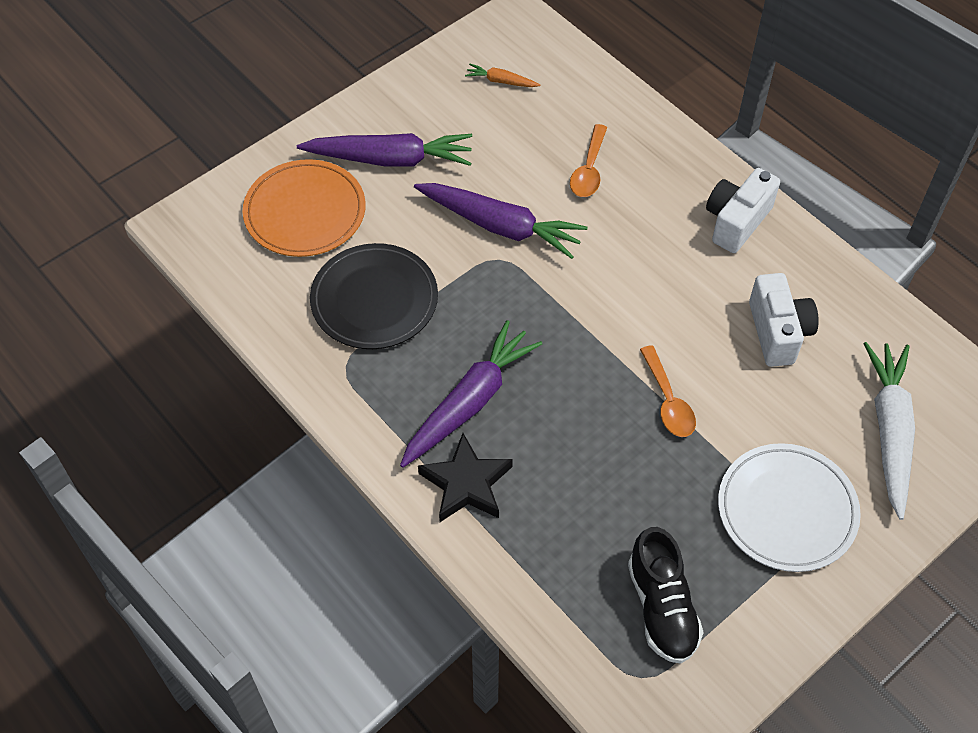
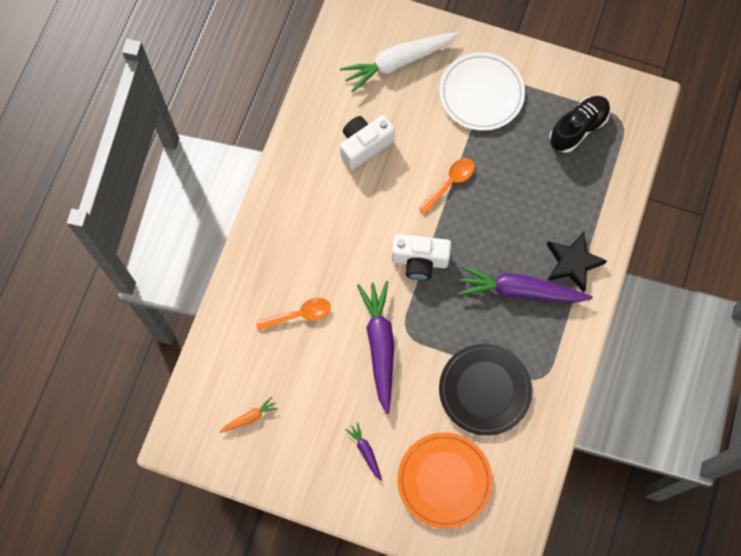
camera: 120 degrees left, 15 degrees up
purple carrot [297,133,472,167] -> purple carrot [345,422,382,481], size x0.46
orange carrot [465,64,541,87] -> orange carrot turned 105 degrees counterclockwise [220,396,278,433]
white camera [706,168,780,253] -> white camera moved to [392,234,451,280]

